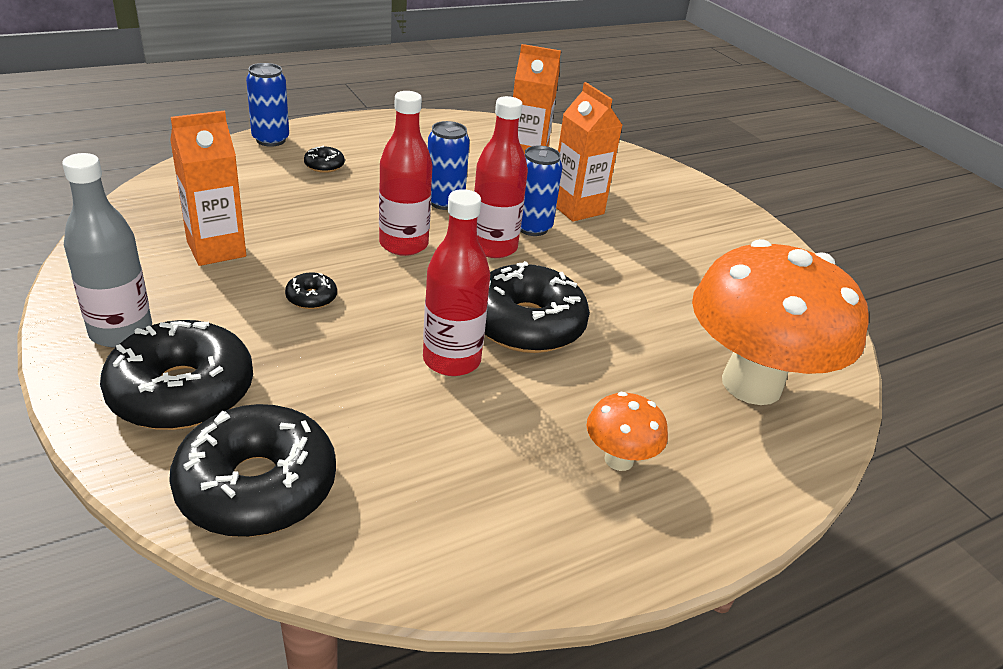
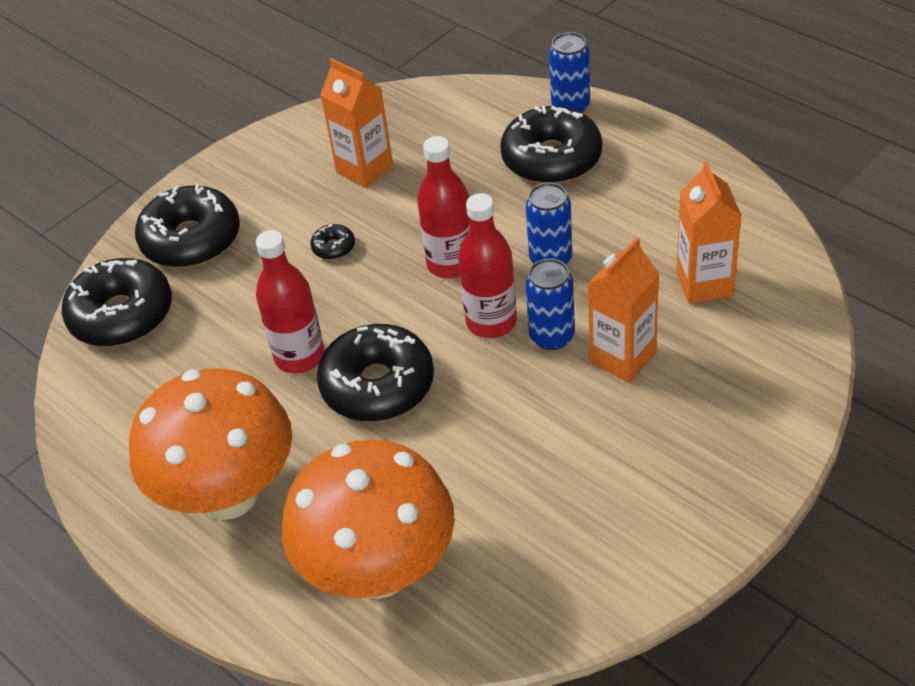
camera: 80 degrees right, 10 degrees up
grey bottle [62,153,152,347] -> none
black donut [304,146,345,173] -> black donut [500,106,602,184], size x2.37
orange mushroom [587,392,668,471] -> orange mushroom [129,368,292,520], size x2.30

